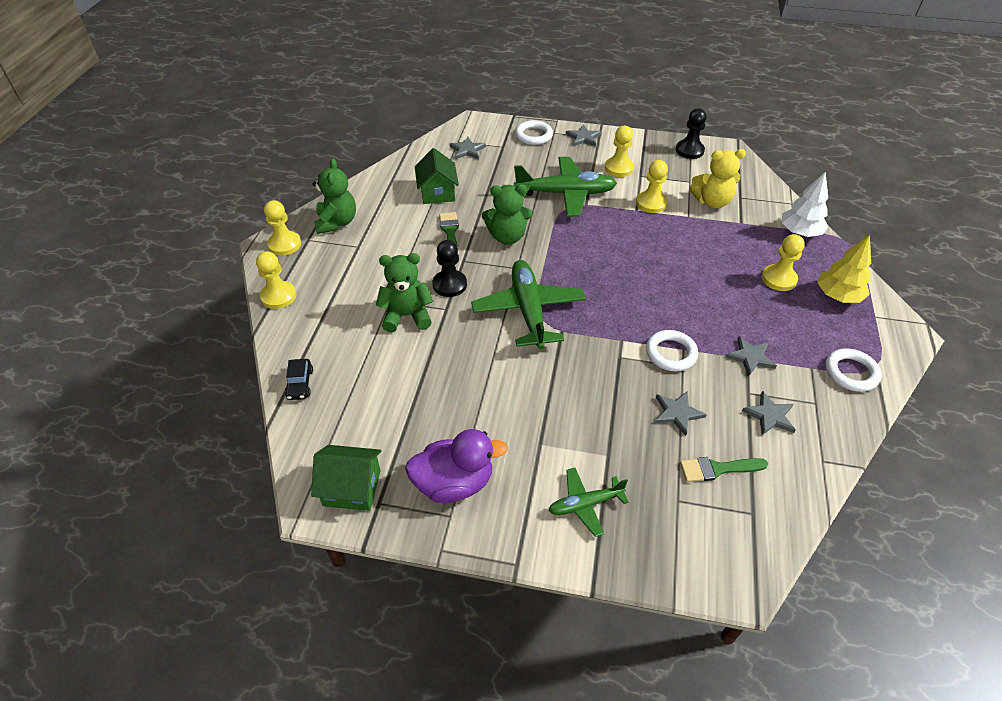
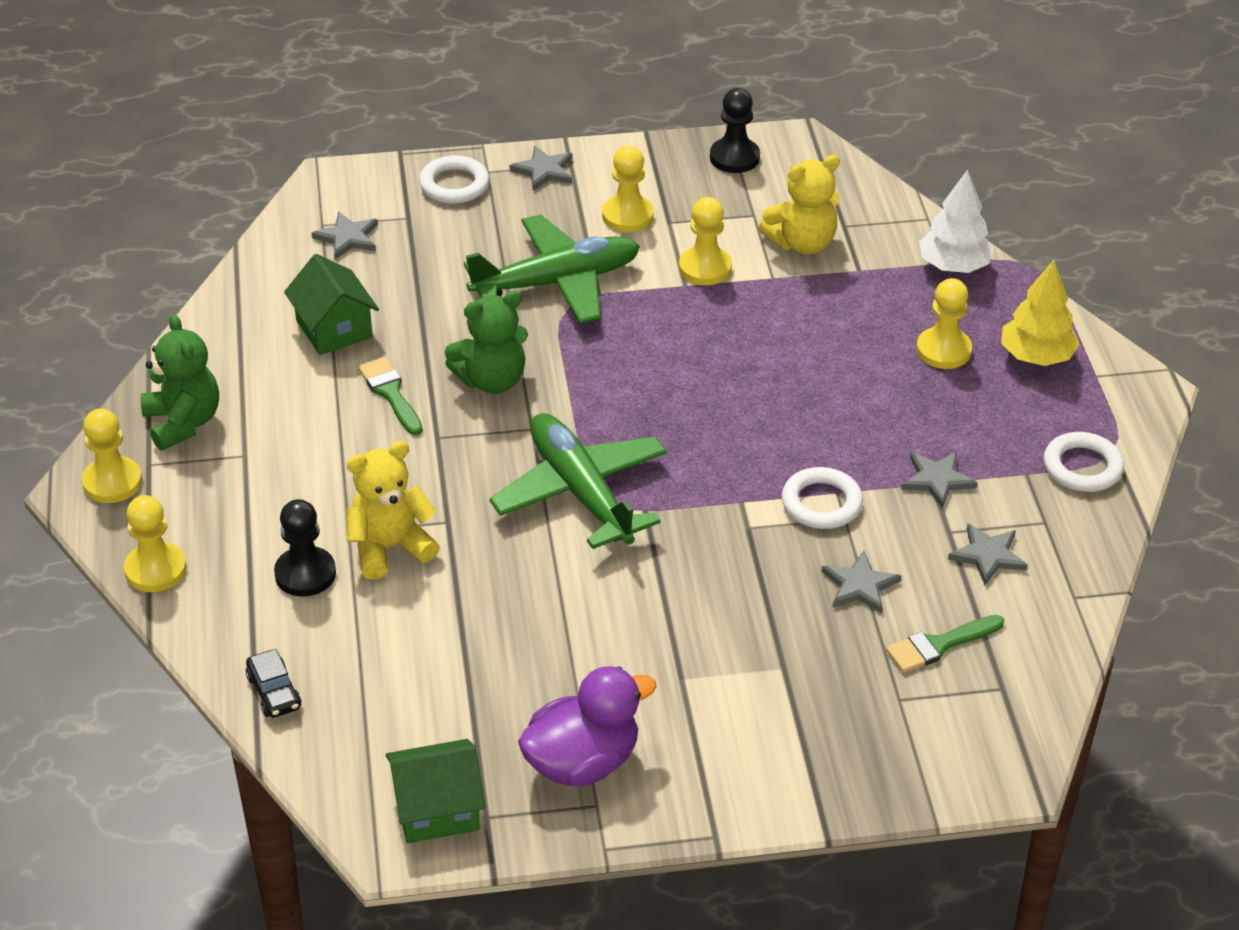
camera: 20 degrees left, 5 degrees down
green teddy bear [376,253,434,332] -> yellow teddy bear [346,441,440,580]
black pawn [433,240,467,297] -> black pawn moved to [274,499,336,596]
green plane [549,468,629,537] -> none

